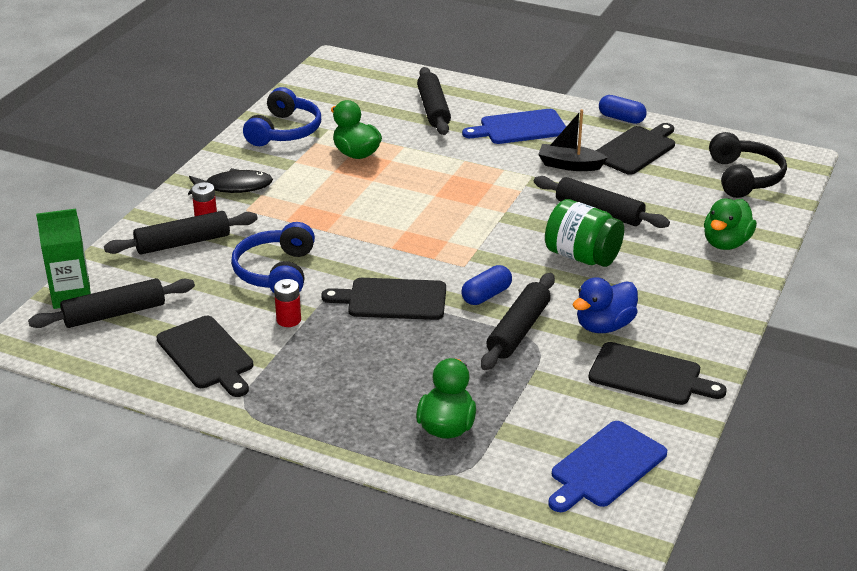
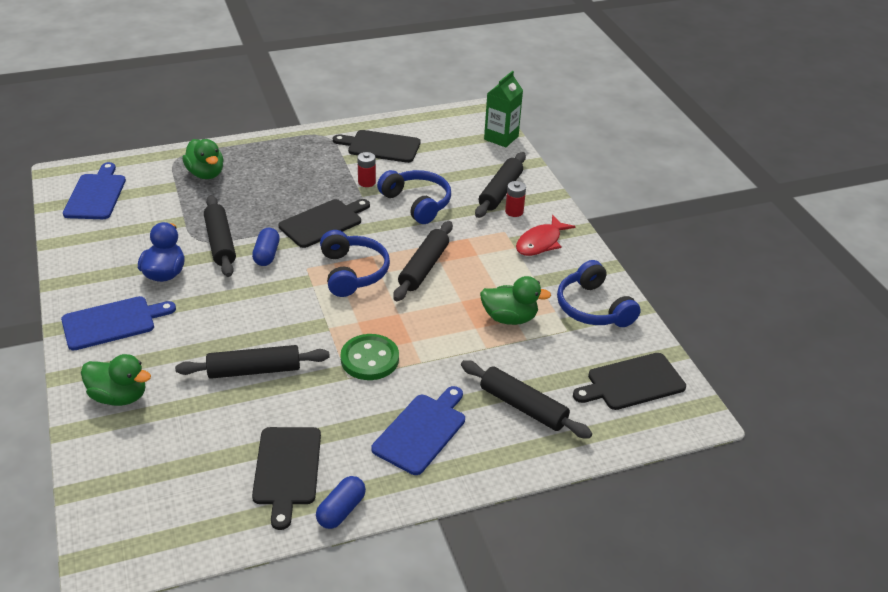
camera: 135 degrees right, 5 degrees up
black rolling pin [28,278,195,328] -> black rolling pin moved to [393,221,453,301]
black fish [188,168,273,195] -> red fish [516,215,576,256]
black boat [538,109,608,171] -> none
green jar [545,199,624,267] -> none
black cutting board [588,342,727,405] -> black cutting board moved to [573,353,686,410]
blue capsule [599,95,647,124] -> blue capsule turned 45 degrees counterclockwise [316,476,366,529]
green duck [704,198,757,250] -> green duck turned 120 degrees clockwise [81,354,151,406]
black headphones [709,132,787,198] -> none
none -> blue cutting board [61,296,176,350]
none -> blue headphones [320,230,390,297]
none -> green button [340,334,399,380]

